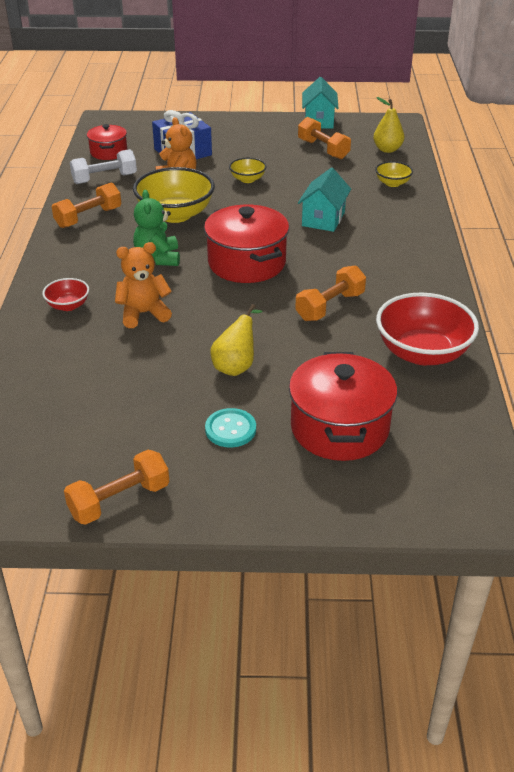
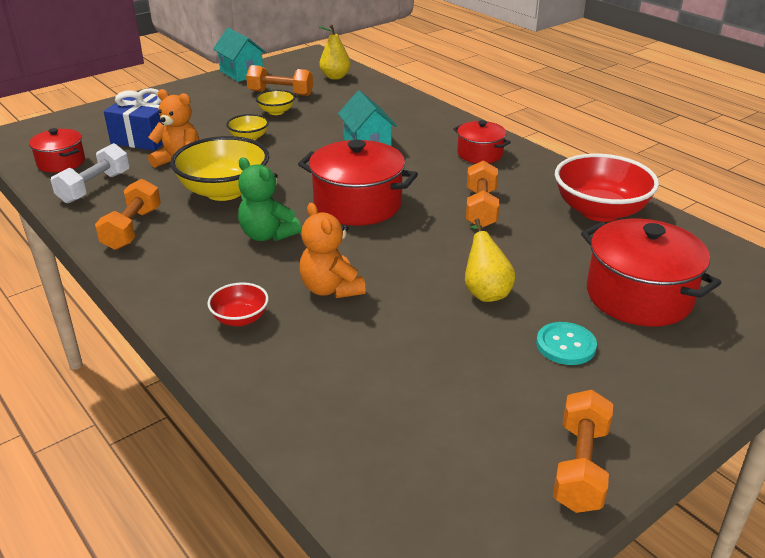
camera: 40 degrees left, 5 degrees down
orange teddy bear [115,242,172,328] -> orange teddy bear turned 60 degrees counterclockwise [299,203,366,298]
yellow bowl [375,161,413,187] -> yellow bowl moved to [255,90,295,115]
none -> red pot [453,120,511,163]

